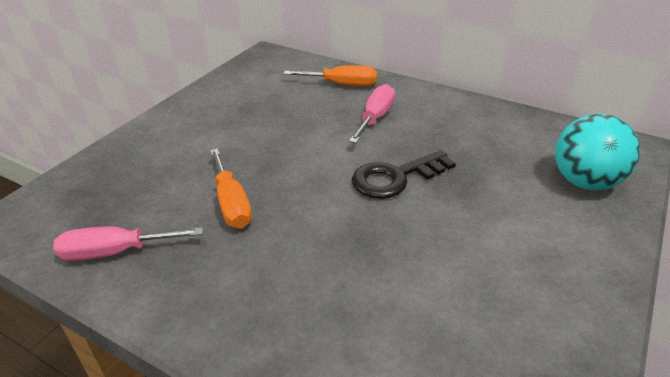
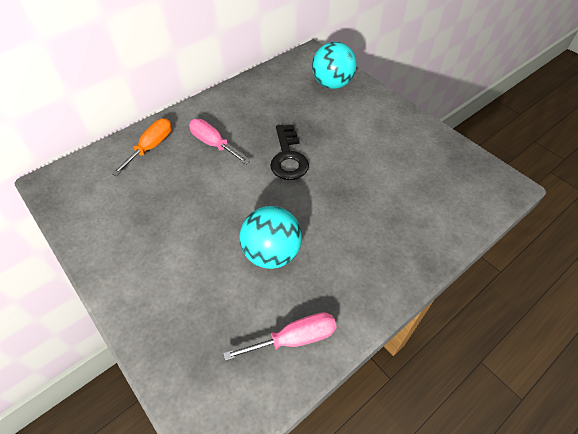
camera: 70 degrees left, 15 degrees up
pink screwdriver [53,226,203,261] -> pink screwdriver turned 120 degrees counterclockwise [223,312,337,361]
orange screwdriver [210,148,252,228] -> turquoise ball [239,206,302,269]

